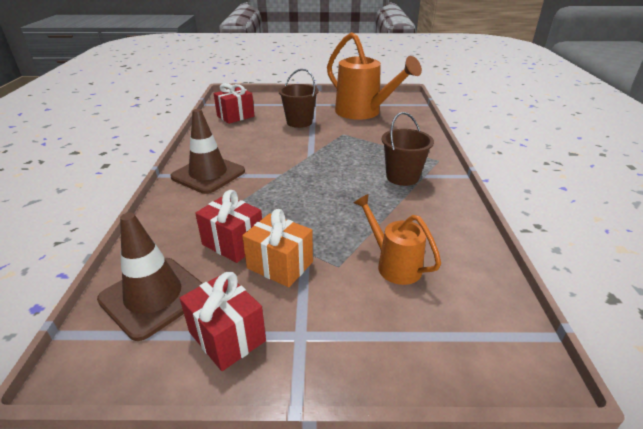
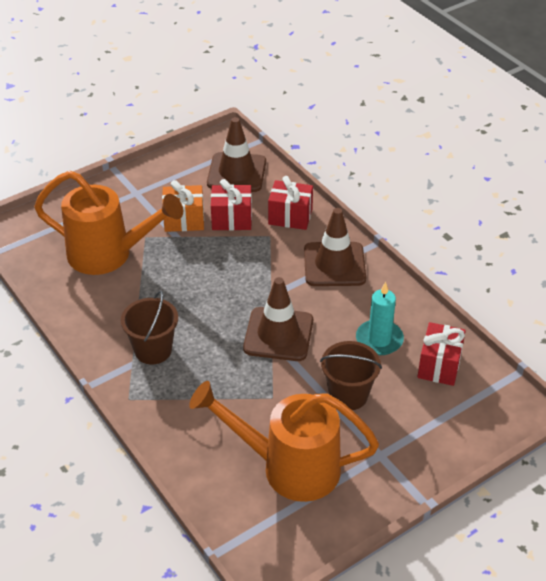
camera: 145 degrees right, 10 degrees up
red gift [180,272,266,371] -> red gift moved to [268,176,313,230]
orange watering can [354,194,441,285] -> orange watering can [34,171,183,275], size x1.85
none -> brown traffic cone [243,277,313,361]
none -> turquoise candle [356,282,404,355]

